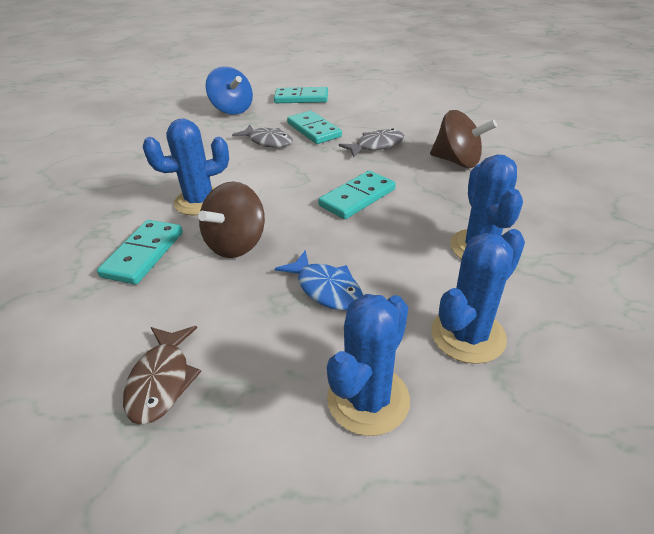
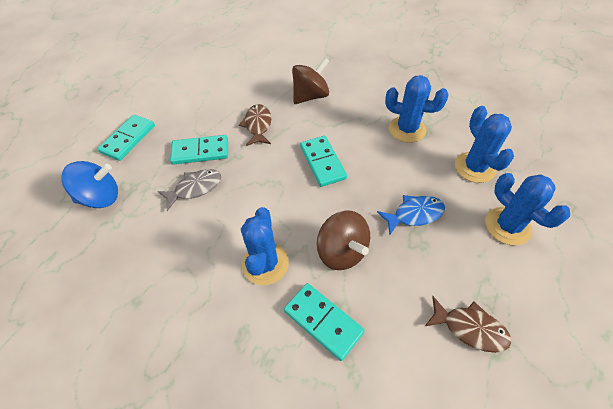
camera: 65 degrees left, 15 degrees up
grey fish [339,129,404,158] -> brown fish [239,104,271,146]

